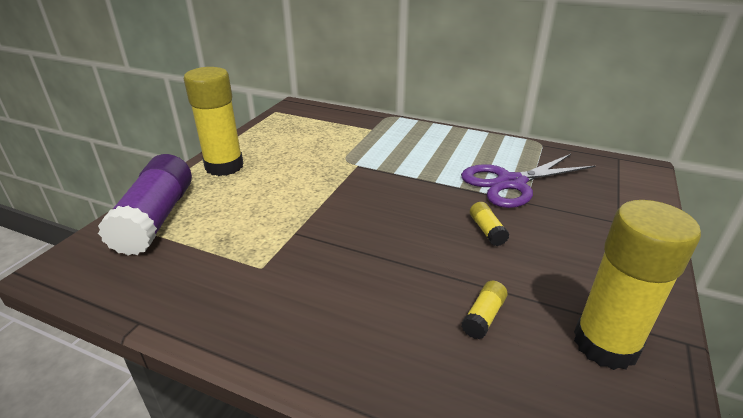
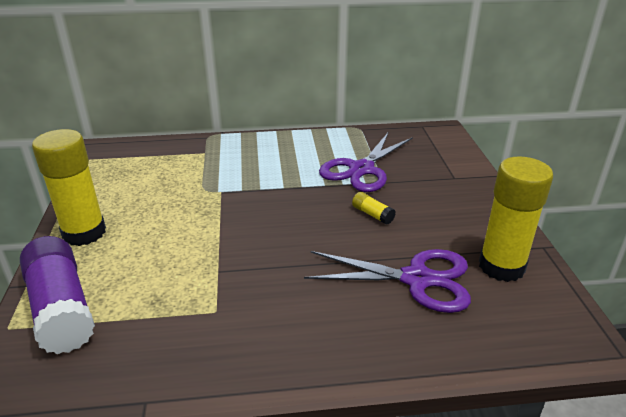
camera: 30 degrees left, 0 degrees up
yellow glue stick [461,281,508,339] -> purple scissors [304,249,471,313]

